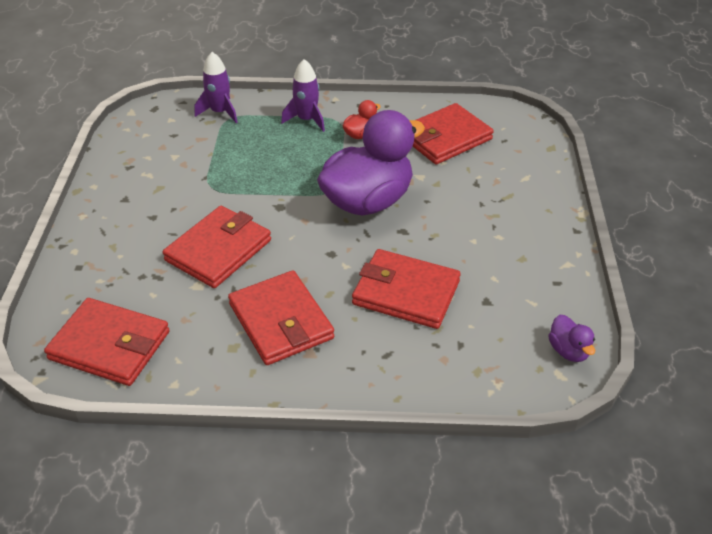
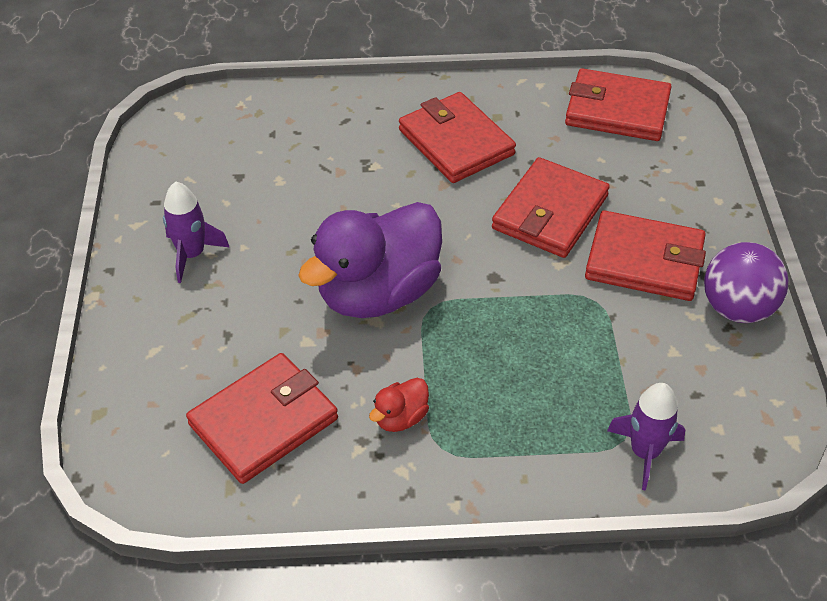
camera: 175 degrees right, 5 degrees up
purple rocket [281,59,325,132] -> purple rocket moved to [163,182,229,283]
red wallet [352,249,461,329] -> red wallet moved to [585,210,706,301]
purple duck [548,315,595,362] -> none
none -> purple ball [704,242,788,323]

